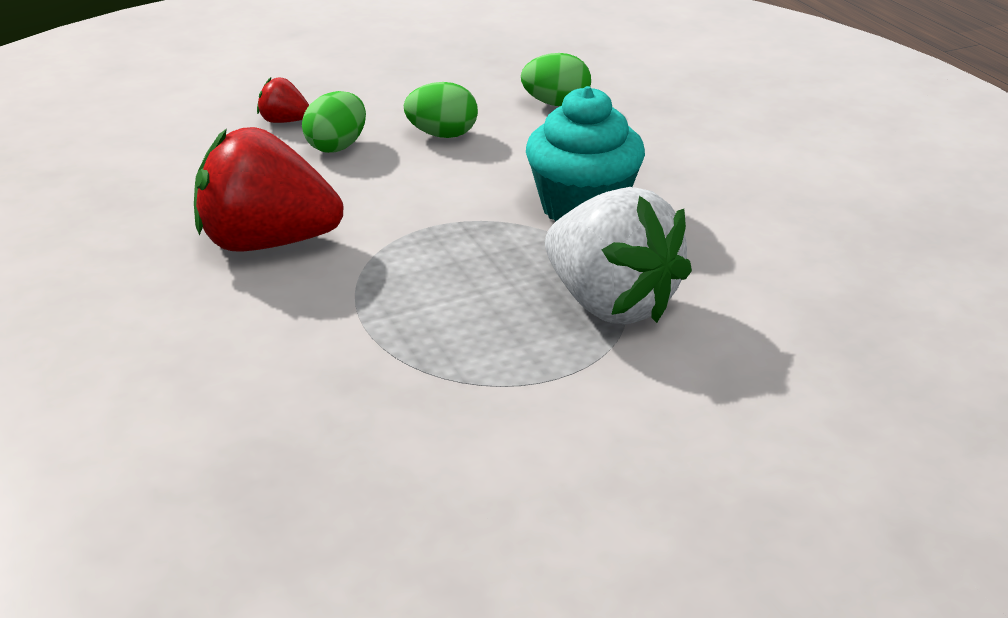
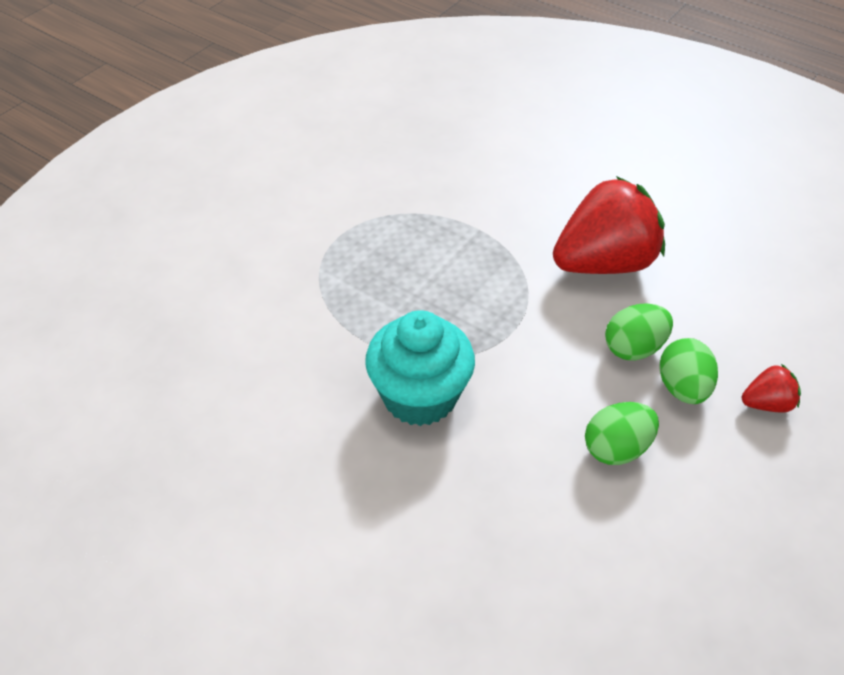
camera: 150 degrees right, 15 degrees up
green egg [521,53,591,106] -> green egg moved to [605,303,673,361]
white strawberry [545,187,692,324] -> none

